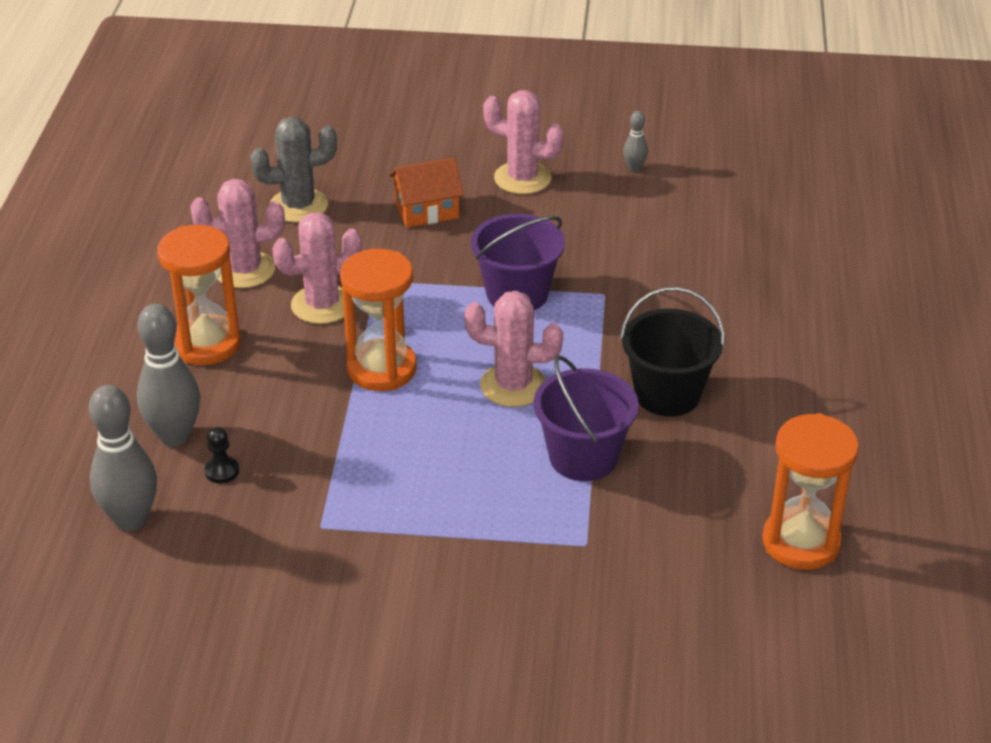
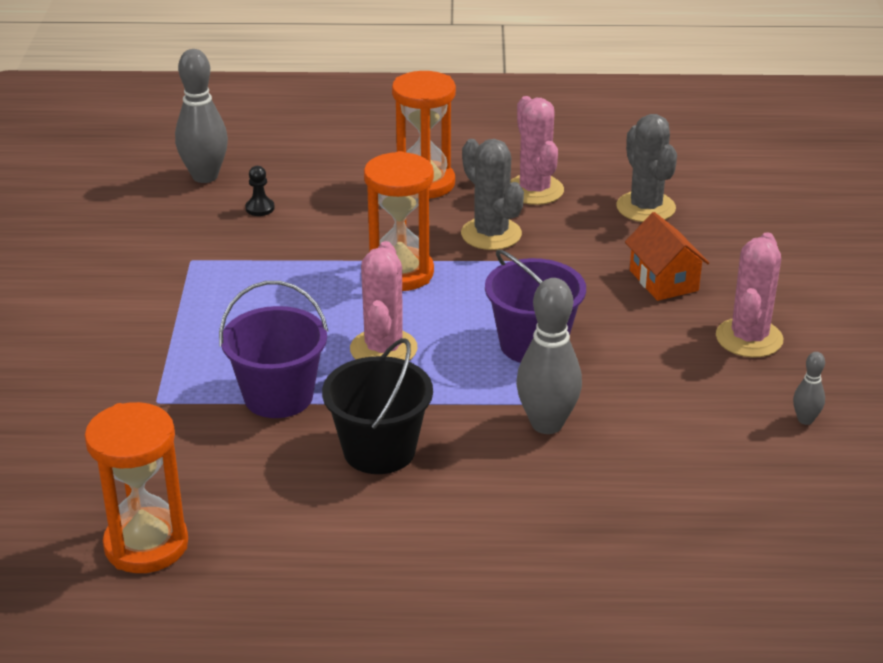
camera: 85 degrees right, 5 degrees down
grey bowling pin [137,304,200,446] -> grey bowling pin moved to [516,278,582,434]
pink cactus [273,212,362,324] -> grey cactus [461,139,524,250]

